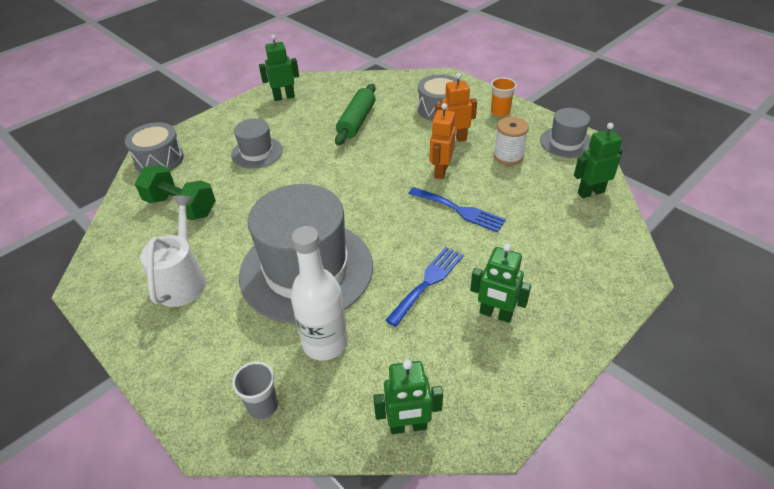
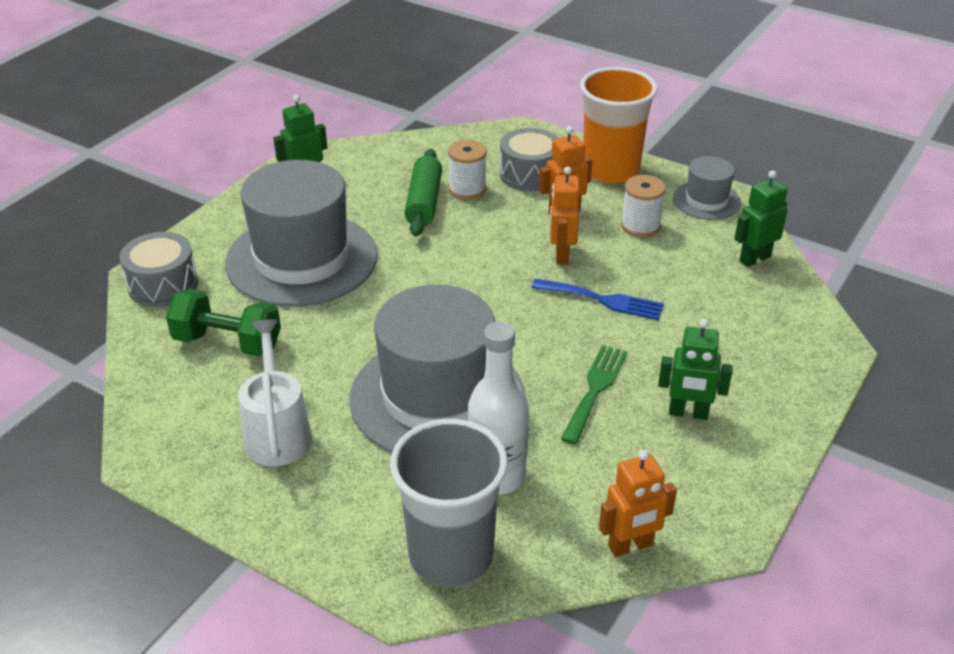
camera: 15 degrees left, 5 degrees down
grey hat [231,119,283,169] -> grey hat [225,160,378,307], size x2.09
grey cup [232,362,278,419] -> grey cup [390,419,508,587], size x2.23
green robot [373,360,443,434] -> orange robot [599,450,677,557]
blue fork [385,247,463,327] -> green fork [561,345,627,445]
orange cup [491,77,517,117] -> orange cup [580,67,658,183], size x2.23
none -> white spool [448,140,487,200]

